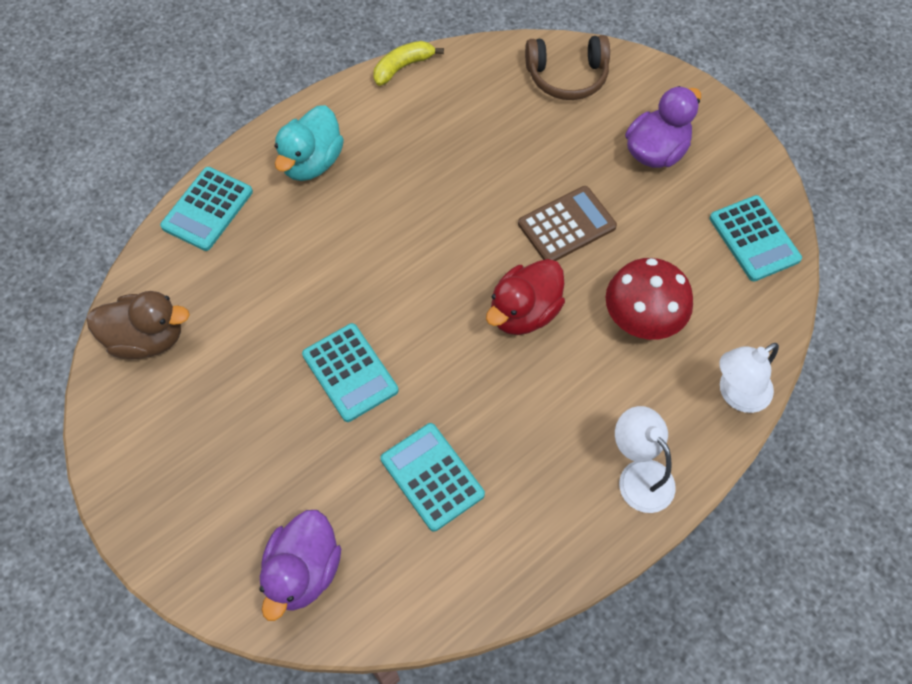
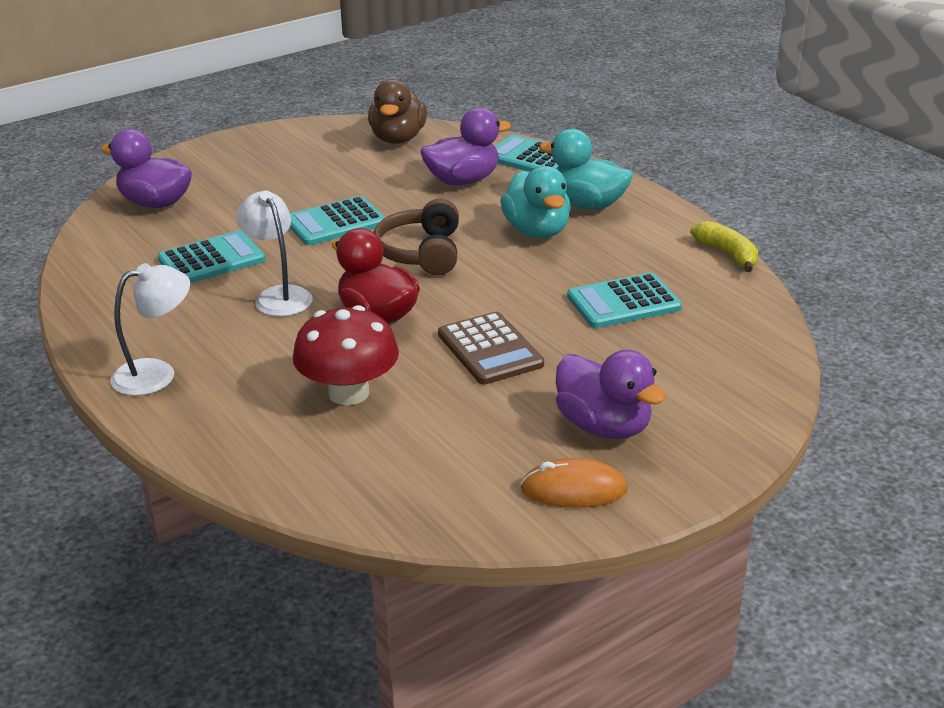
camera: 95 degrees right, 30 degrees down
brown headphones [525,35,610,100] -> brown headphones moved to [373,199,459,275]
turquoise calculator [710,195,802,281] -> turquoise calculator moved to [567,273,682,328]
white lamp [719,343,779,413] -> white lamp moved to [236,191,313,317]
none -> purple duck [420,107,511,185]
none -> turquoise duck [500,166,571,238]
none -> orange mouse [520,458,628,508]

